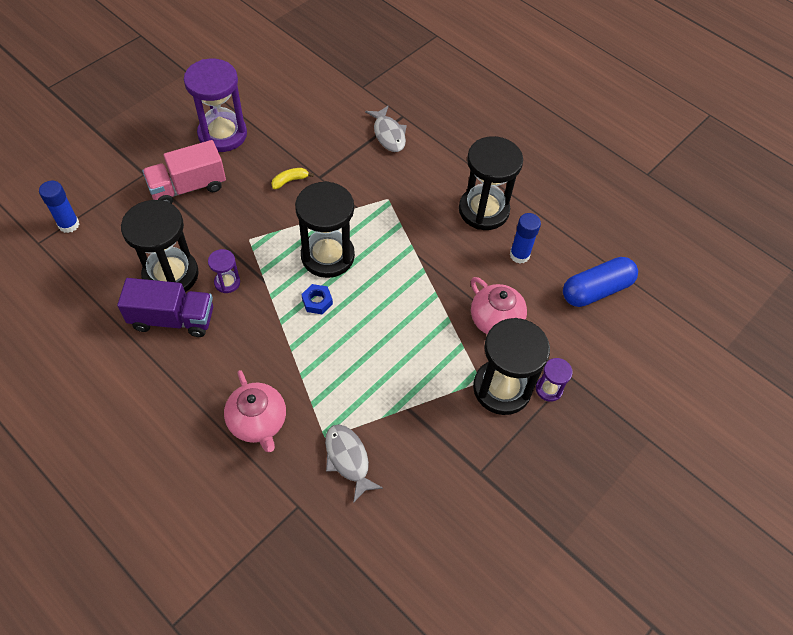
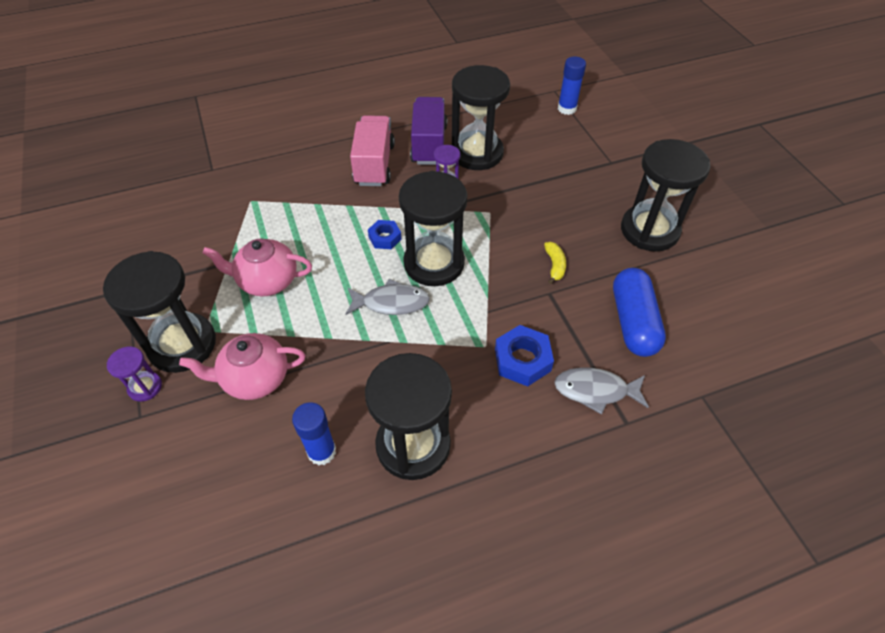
camera: 120 degrees right, 5 degrees down
purple truck [117,278,213,337] -> purple truck turned 150 degrees clockwise [410,97,447,165]
pink truck [142,140,226,204] -> pink truck moved to [350,115,395,186]
purple hourglass [184,59,247,152] -> black hourglass [621,139,711,252]
pink teapot [224,370,286,452] -> pink teapot moved to [202,238,312,296]
grey fish [325,424,383,503] -> grey fish moved to [345,279,430,315]
blue capsule [563,257,638,307] -> blue capsule moved to [613,268,666,357]
none -> blue nut [495,325,554,387]

